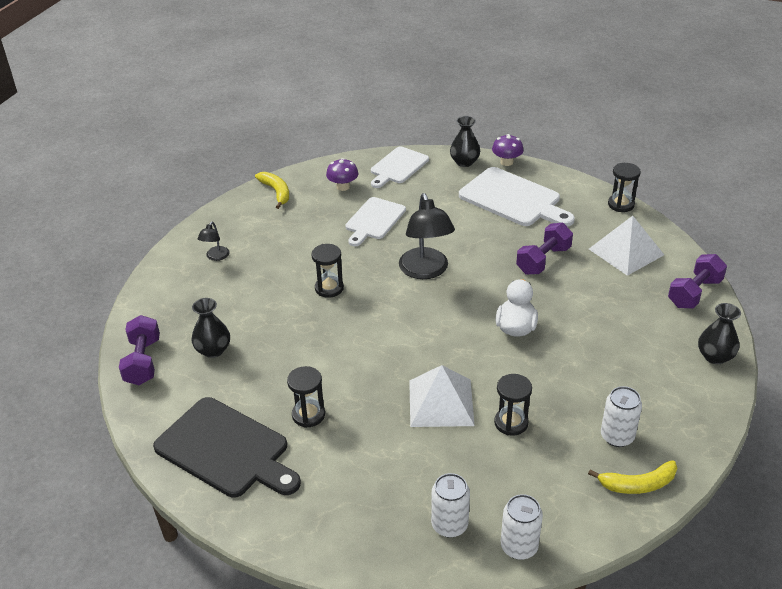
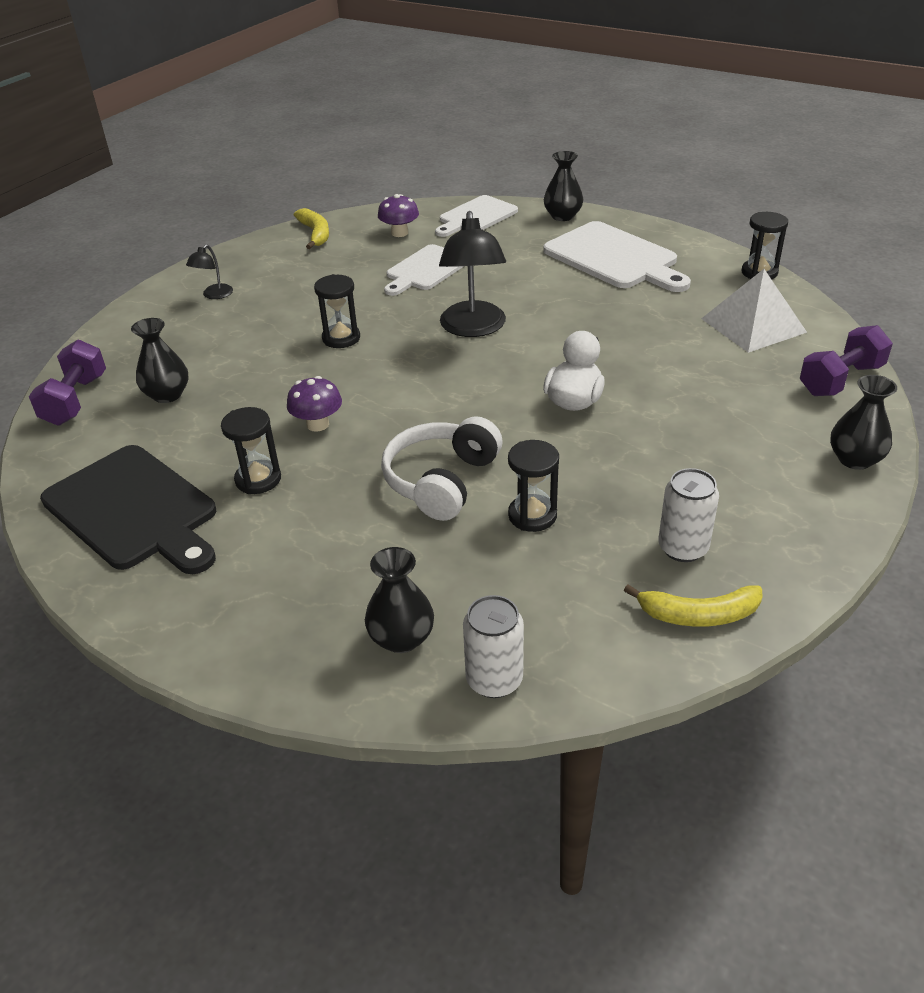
camera: 10 degrees right, 0 degrees up
white pyramid [409,365,475,427] -> white headphones [381,416,502,521]
white can [431,473,470,538] -> black vase [365,547,434,653]
purple mushroom [492,134,524,166] -> purple mushroom moved to [287,376,342,432]
purple dumbbell [516,223,573,275] -> none

